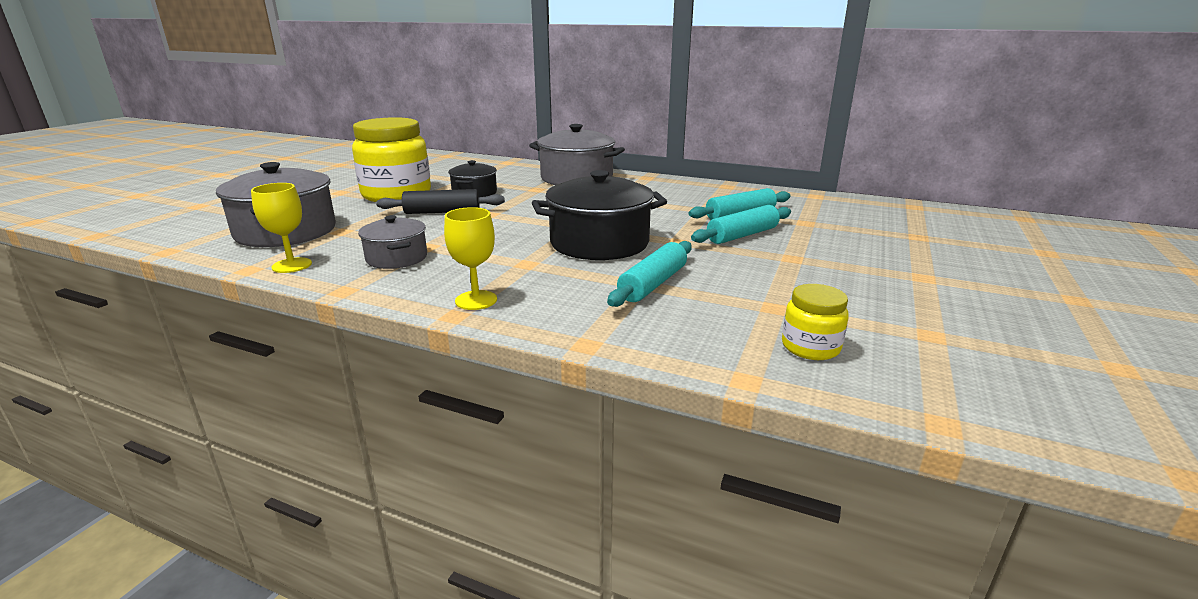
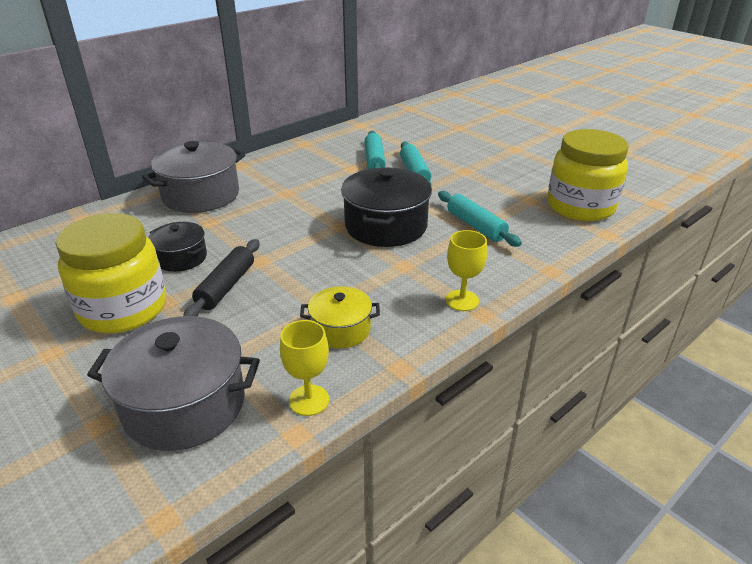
camera: 65 degrees left, 10 degrees up
grey pot [358,215,427,269] -> yellow pot [300,286,380,349]
yellow jar [782,284,849,360] -> yellow jar [547,129,629,221], size x2.14

